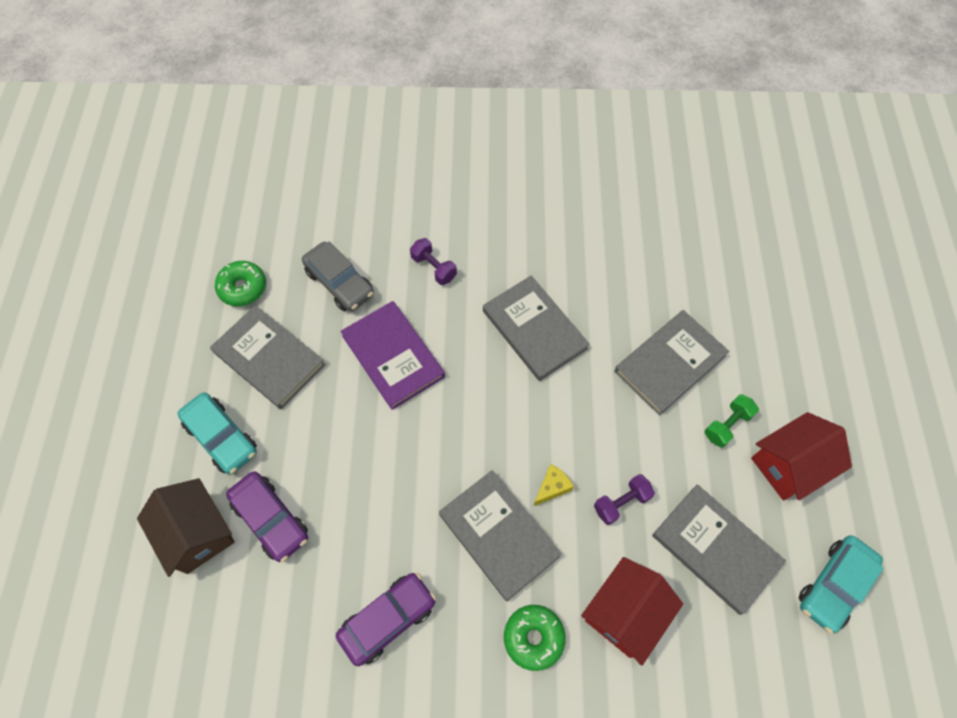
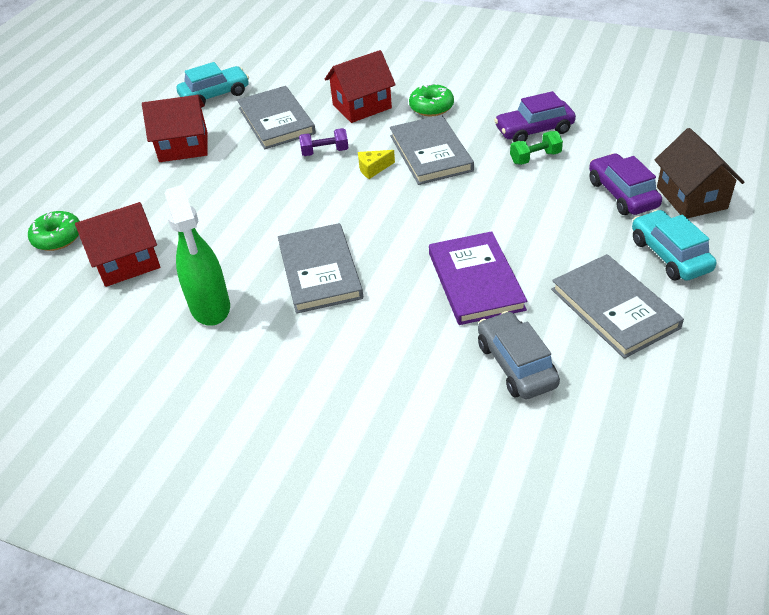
camera: 155 degrees left, 20 degrees down
green donut [215,261,266,306] -> green donut moved to [28,211,80,251]
purple dumbbell [410,238,457,285] -> none
grey book [614,310,729,416] -> none
green dumbbell [705,394,759,448] -> green dumbbell moved to [510,131,563,165]
none -> red house [75,202,160,287]
none -> green spray bottle [165,185,230,326]

